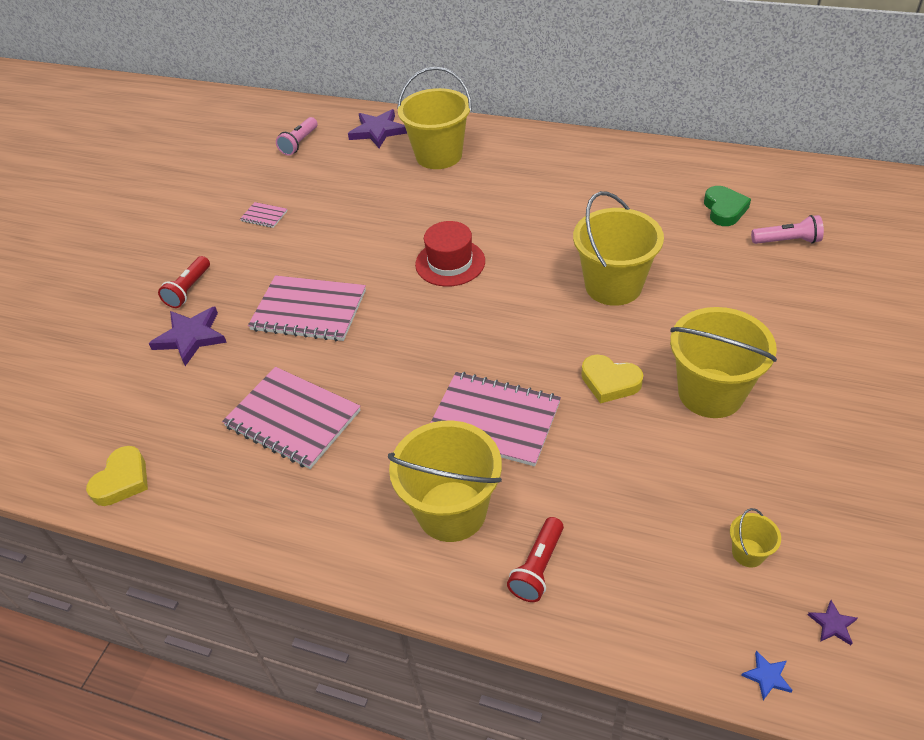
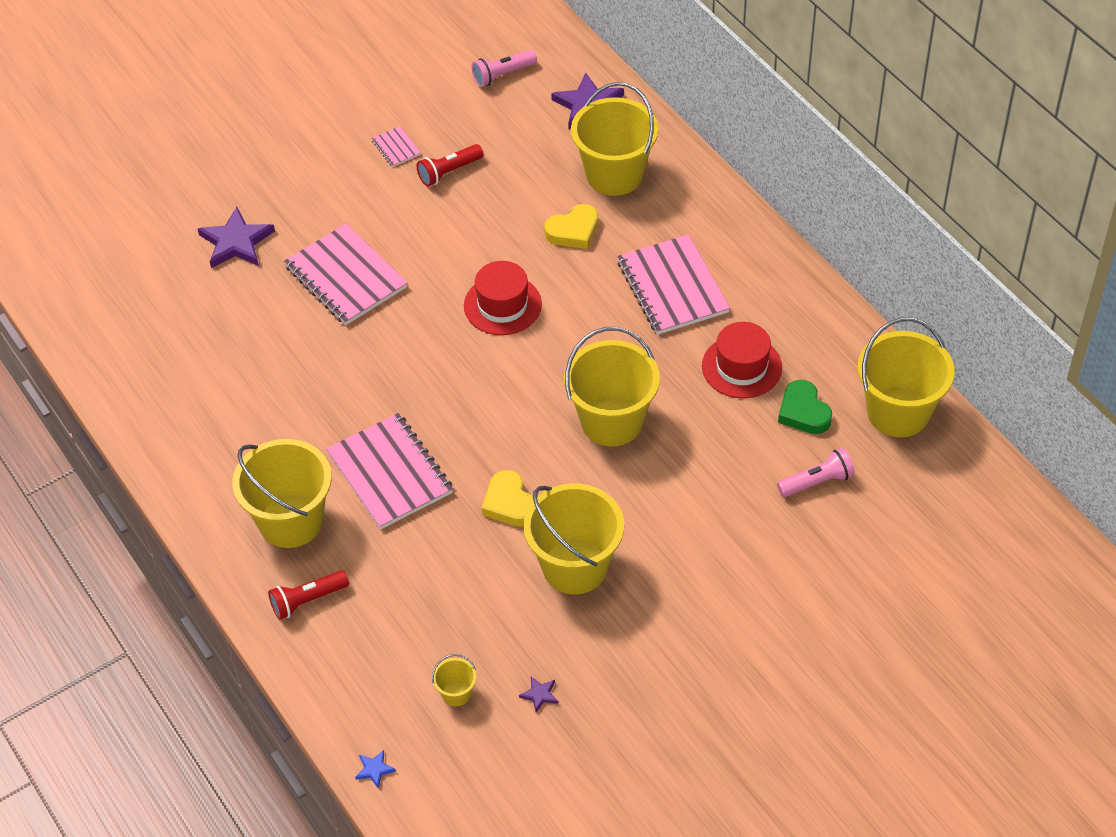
camera: 35 degrees right, 5 degrees up
yellow heart [86,446,148,506] -> yellow heart moved to [545,204,598,249]
red flashlight [158,256,210,308] -> red flashlight moved to [417,144,484,187]
pink notebook [222,367,361,469] -> pink notebook moved to [617,234,730,335]
green heart [704,186,751,226] -> green heart turned 120 degrees clockwise [778,380,832,434]
pink flashlight [751,215,824,244] -> pink flashlight turned 60 degrees counterclockwise [777,448,855,497]
purple star [808,600,858,645] -> purple star moved to [519,677,558,712]
none -> red hat [702,322,782,399]
none -> yellow bucket [858,317,955,437]

